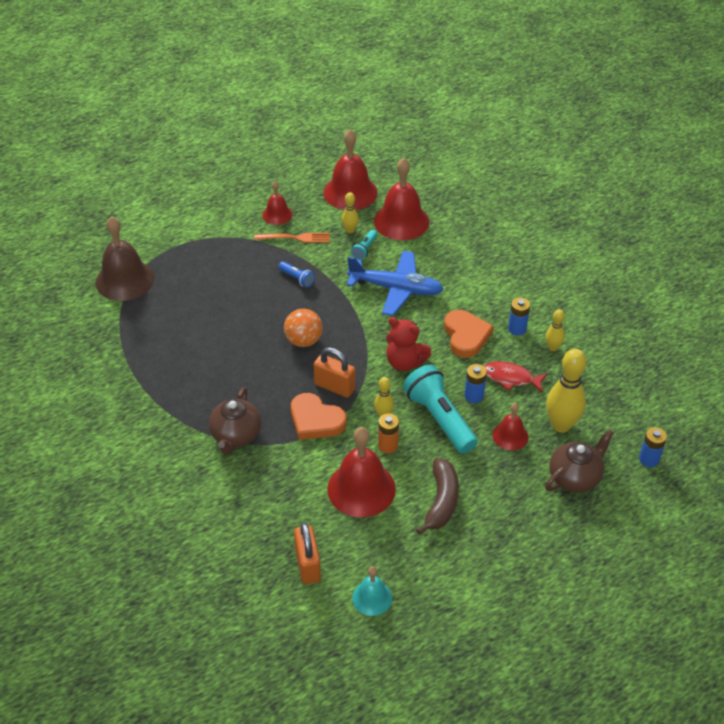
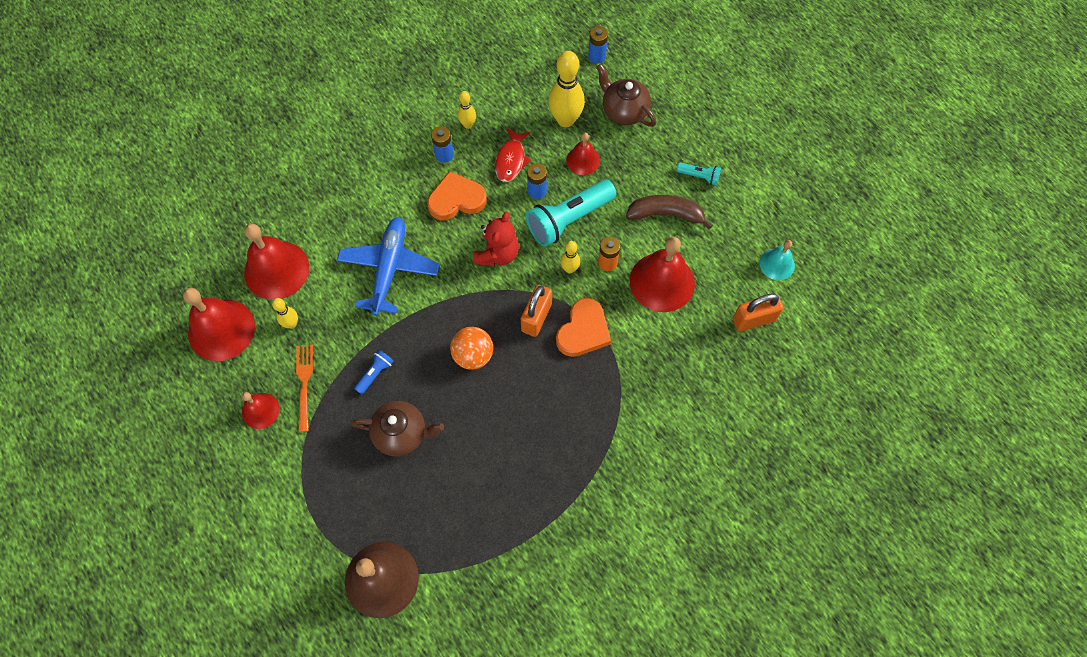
camera: 95 degrees left, 20 degrees up
brown teapot [209,387,261,455] -> brown teapot moved to [352,401,444,456]
turquoise flashlight [351,230,377,260] -> turquoise flashlight moved to [677,162,721,185]

